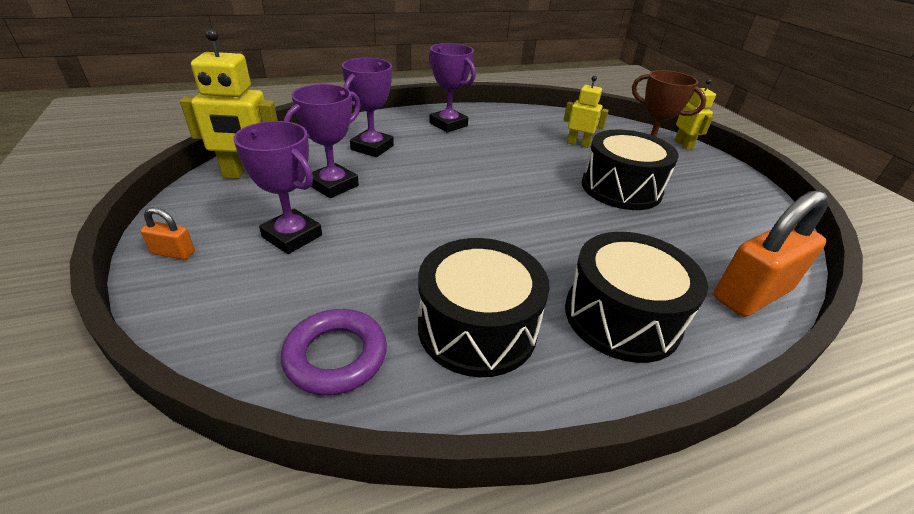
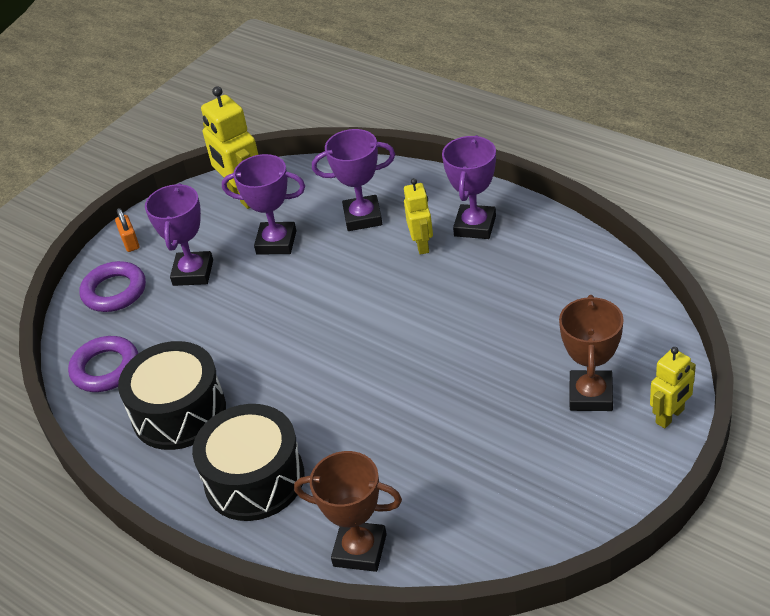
camera: 65 degrees right, 5 degrees up
yellow robot [563,76,609,148] -> yellow robot moved to [404,178,433,255]
black drum [582,129,679,210] -> none
orange padlock [714,190,829,317] -> brown trophy [294,451,402,572]
none -> purple ring [80,261,146,312]

